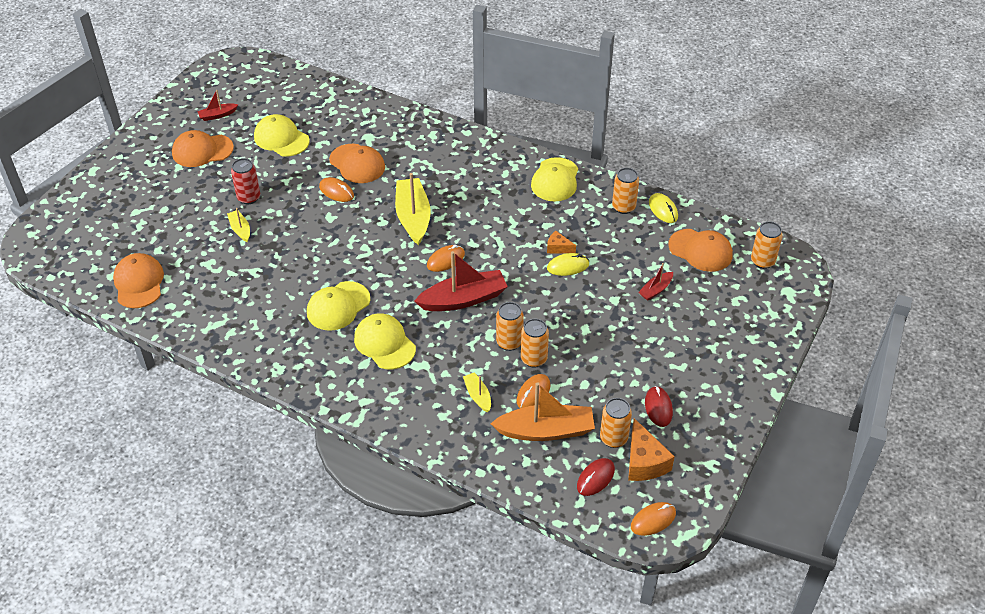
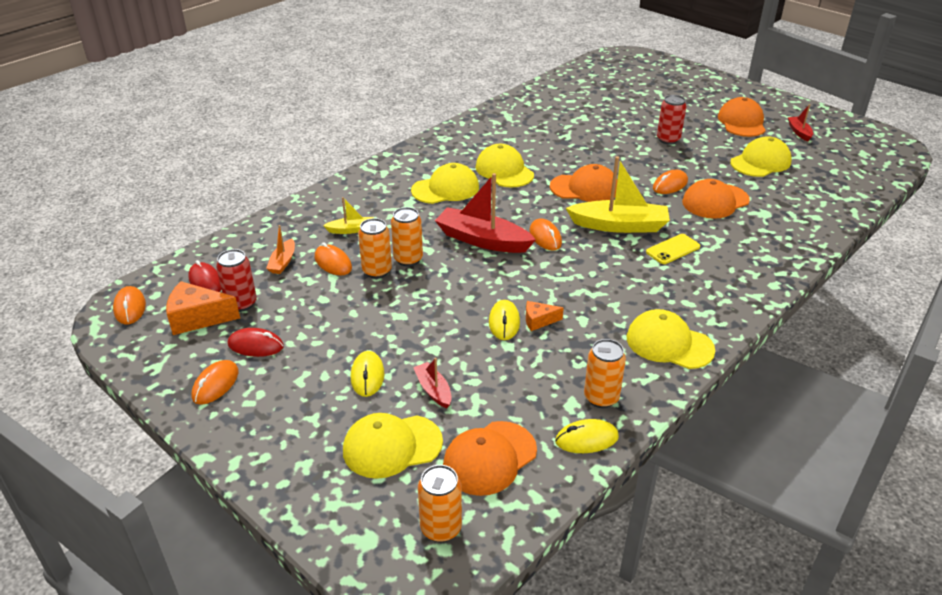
camera: 105 degrees right, 10 degrees down
orange cap [113,253,164,308] -> orange cap moved to [550,164,617,202]
yellow boat [227,208,250,242] -> none
red boat [414,251,508,311] -> red boat turned 120 degrees clockwise [435,173,536,253]
orange boat [490,382,595,441] -> orange boat [266,225,295,274], size x0.50
orange cheese [547,231,576,254] -> orange cheese turned 135 degrees counterclockwise [526,301,564,331]
orange can [600,398,632,448] -> red can [216,249,257,312]
none -> orange mouse [191,360,238,405]
none -> yellow cap [343,413,443,479]
none -> yellow mouse [351,351,384,397]
none -> yellow phone [646,234,700,264]

